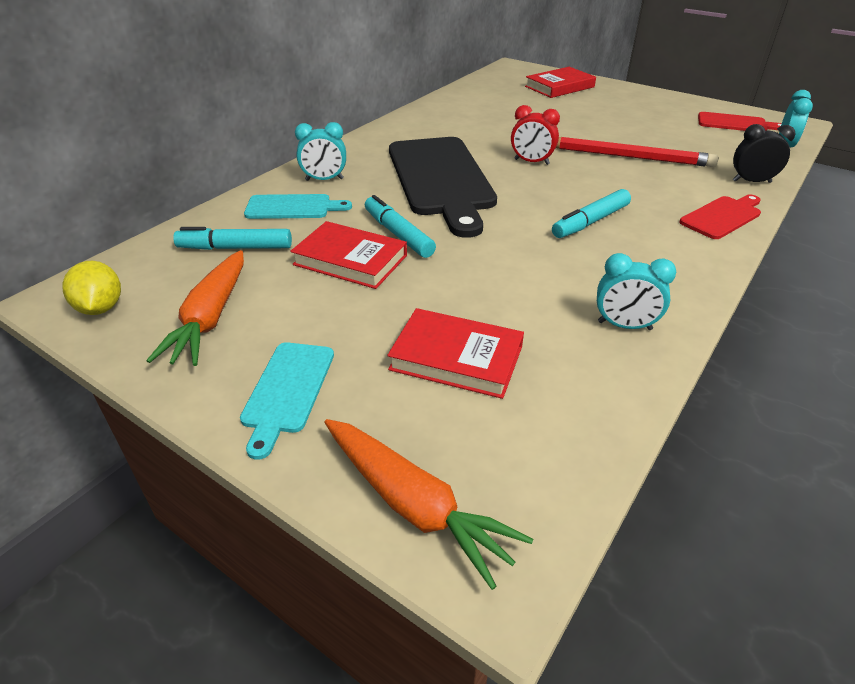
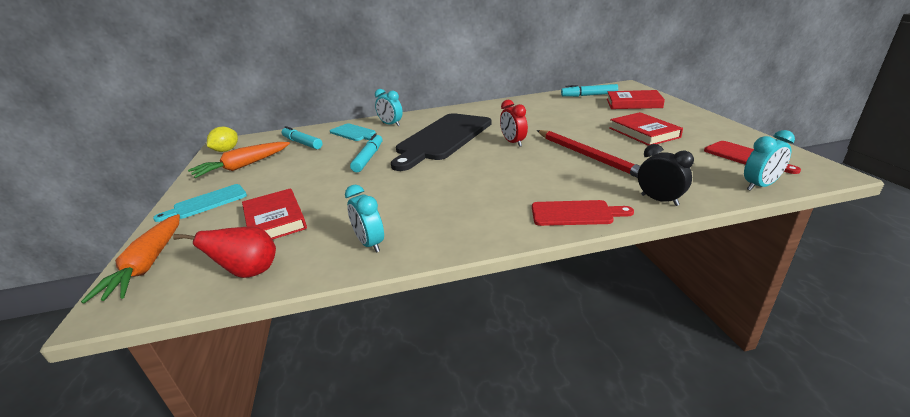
camera: 45 degrees right, 10 degrees down
red book [290,221,407,289] -> red book moved to [609,112,683,146]
turquoise marker [552,189,631,238] -> turquoise marker moved to [561,84,618,97]
none -> red pear [173,227,276,278]

